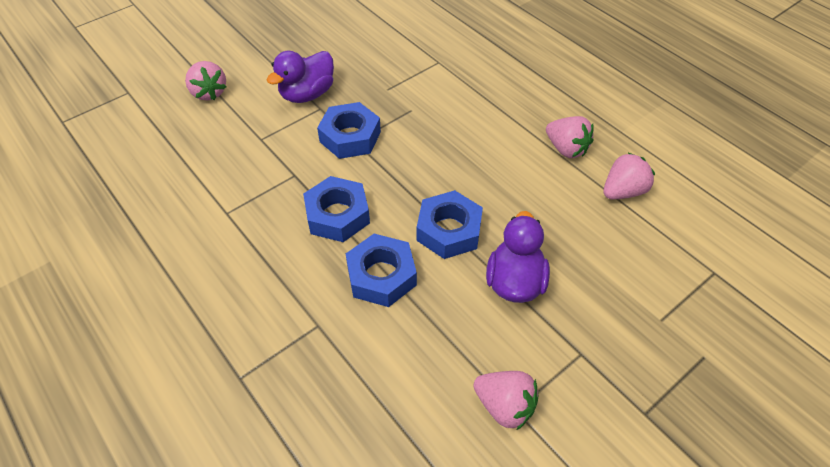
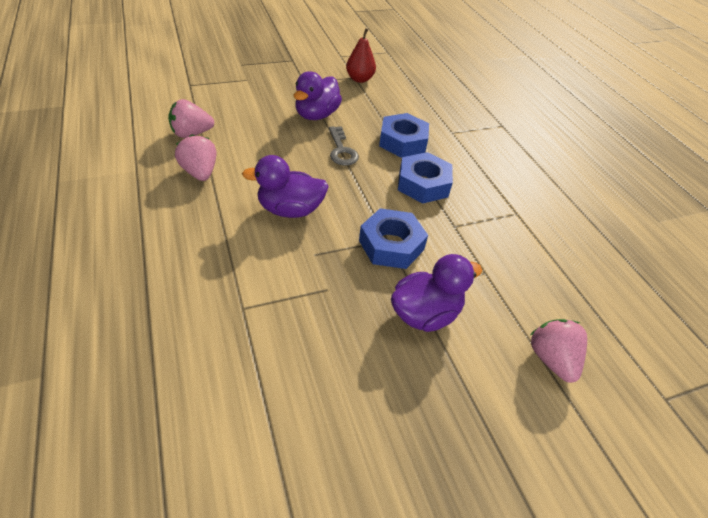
camera: 165 degrees left, 5 degrees down
blue nut [417,190,483,259] -> grey key [329,126,359,166]
pink strawberry [473,371,539,431] -> red pear [346,28,376,83]
none -> purple duck [242,155,329,218]

